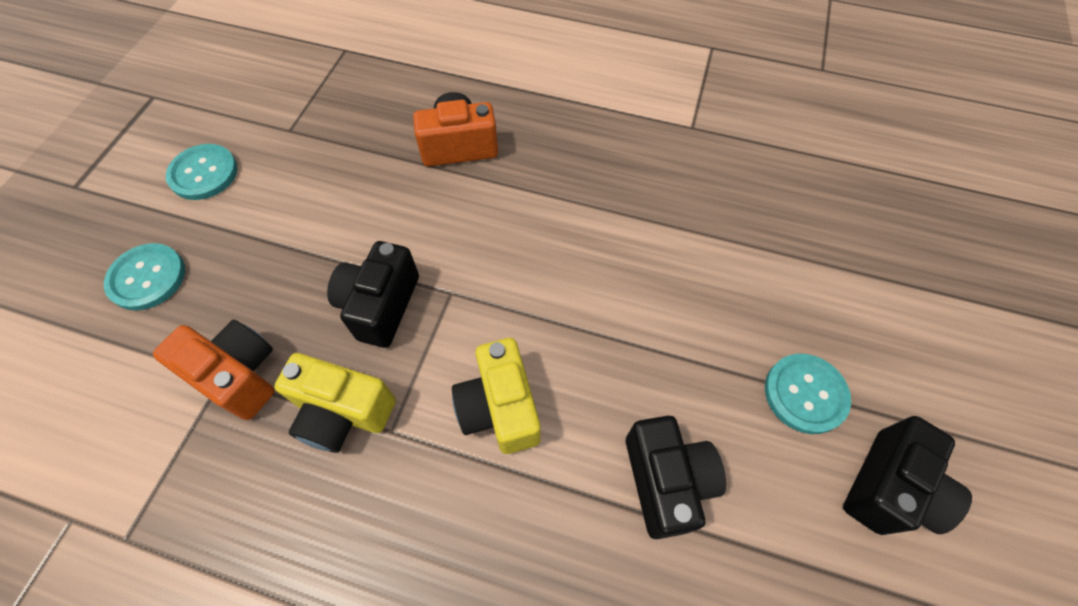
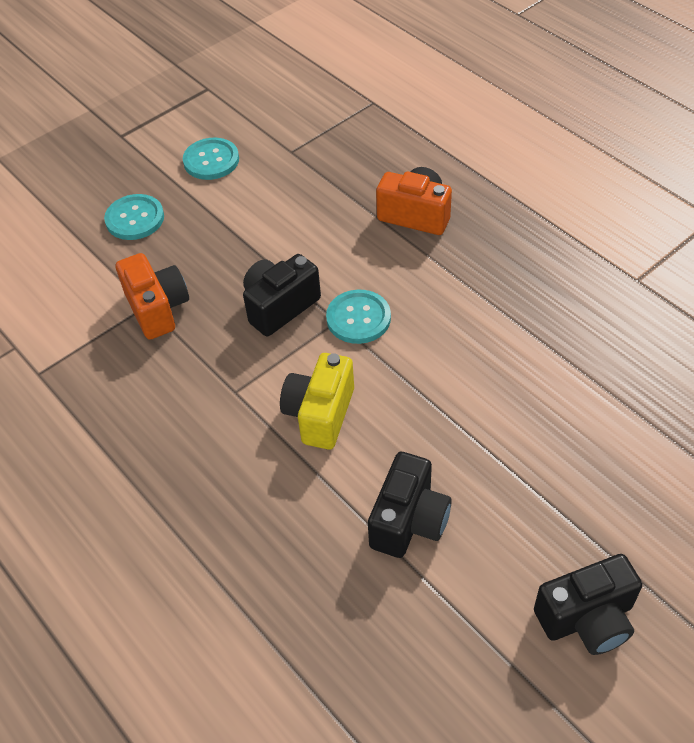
camera: 35 degrees right, 10 degrees down
yellow camera [274,353,396,453] -> none
turquoise button [765,354,851,434] -> turquoise button moved to [326,290,391,344]

